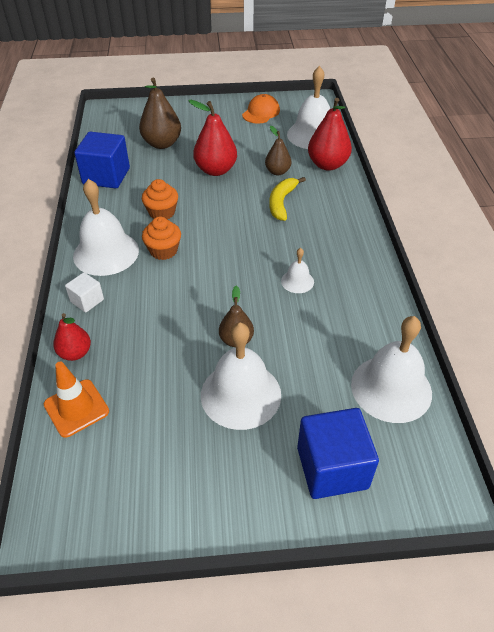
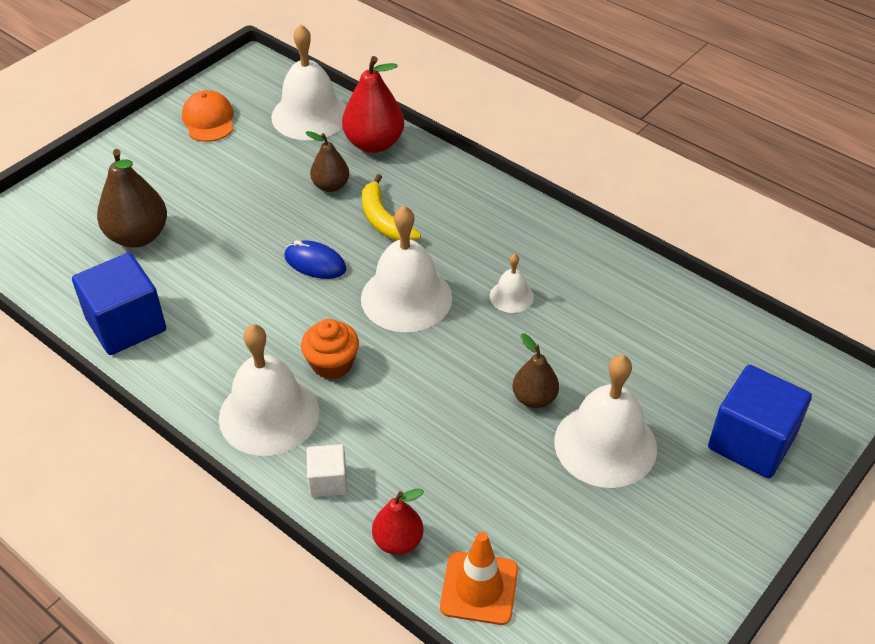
camera: 45 degrees left, 0 degrees up
orange cupcake [142,179,178,220] -> none
red pear [188,100,237,176] -> none
white bell [351,316,432,423] -> white bell moved to [361,206,452,332]
none -> blue mouse [284,240,346,279]

